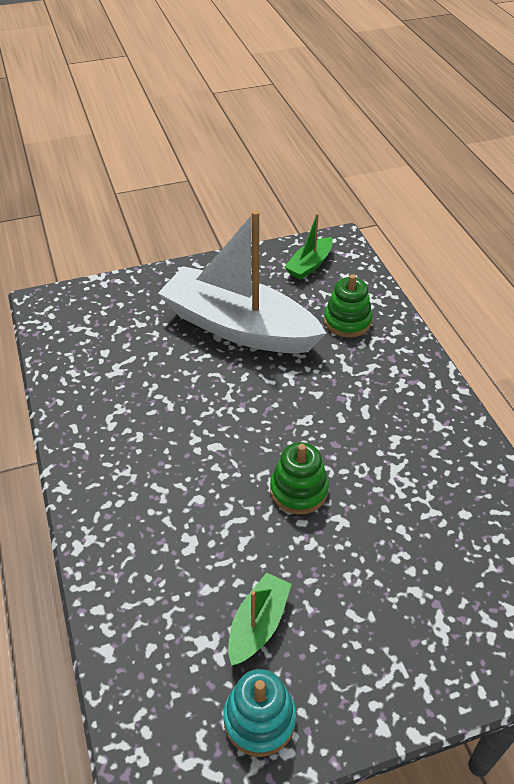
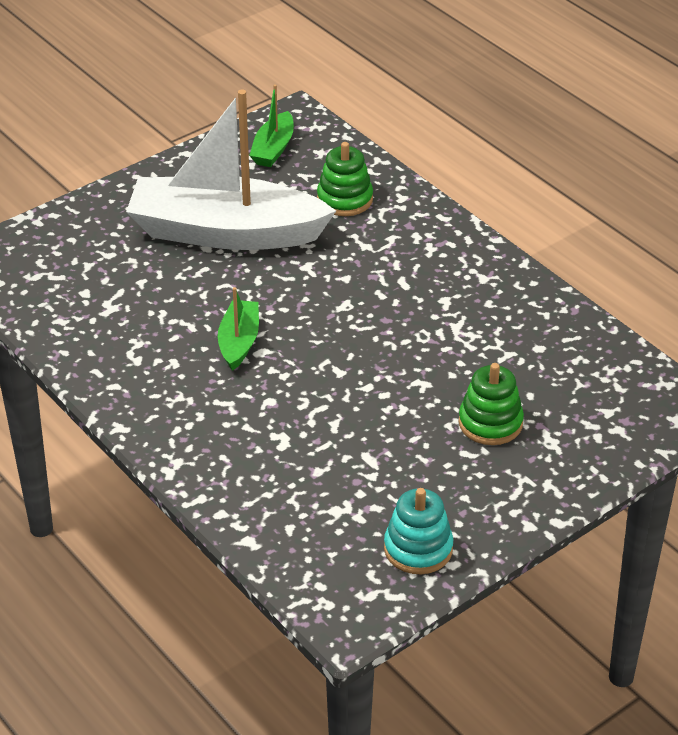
camera: 20 degrees left, 5 degrees down
green boat [228,573,292,666] -> green boat moved to [218,287,259,371]
green stacking toy [270,442,329,514] -> green stacking toy moved to [459,363,524,445]

